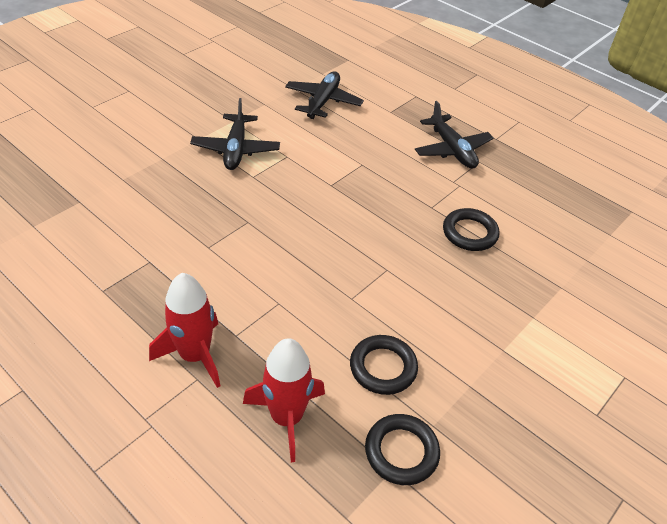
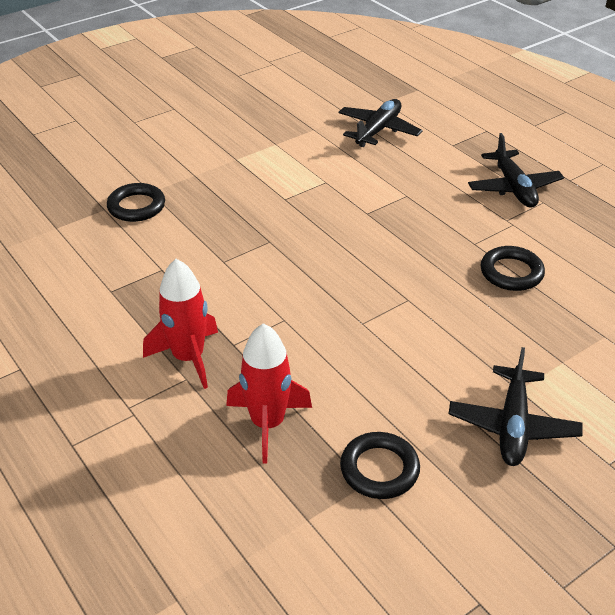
camera: 15 degrees right, 5 degrees down
black plane [190,98,280,170] -> black plane moved to [449,347,583,466]
black ring [350,335,418,395] -> black ring moved to [107,183,165,222]

